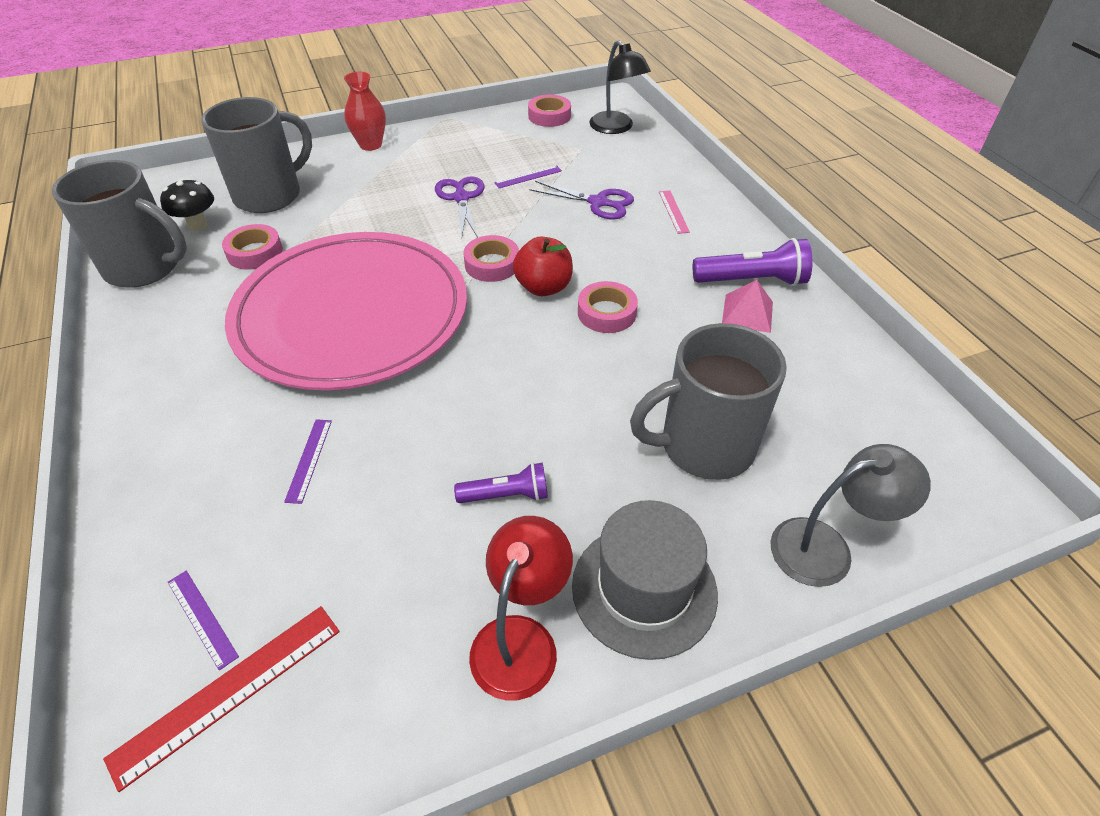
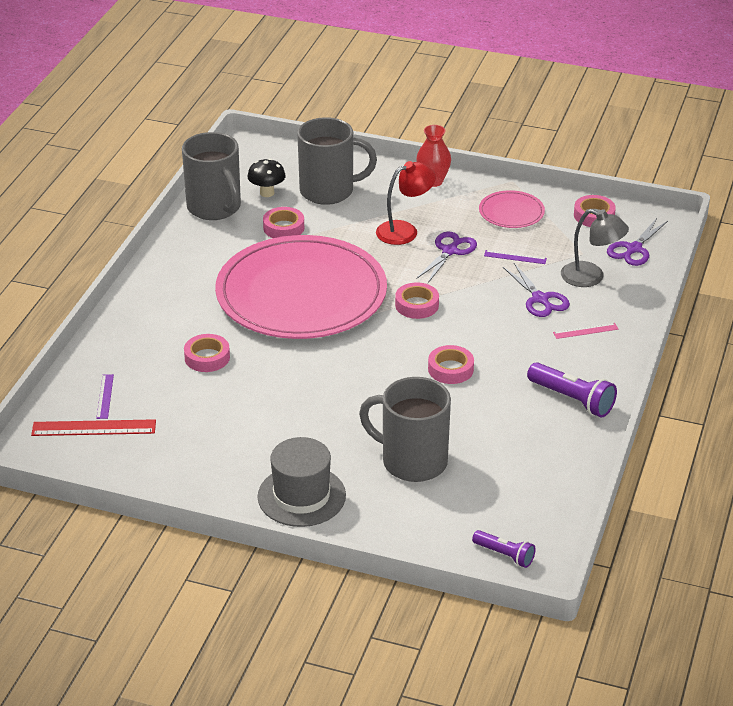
camera: 40 degrees right, 10 degrees down
purple ruler [284,419,332,504] -> pink tape [184,334,230,372]
purple flashlight [454,463,548,503] -> purple flashlight moved to [472,530,535,568]
red lamp [469,516,573,701] -> red lamp moved to [376,161,436,245]
red apple [513,236,573,296] -> none
black lamp [589,40,651,134] -> purple scissors [607,218,668,266]
pink ruler [659,190,690,234] -> pink ruler turned 45 degrees clockwise [553,323,618,339]
pink pyramid [722,280,773,333] -> none
grey lamp [770,444,931,587] -> grey lamp moved to [561,209,629,287]
none -> pink plate [479,190,545,228]

